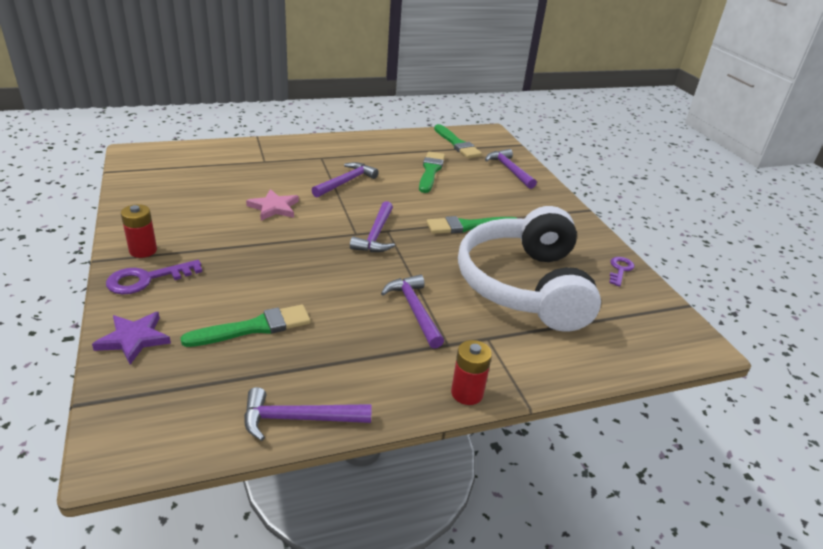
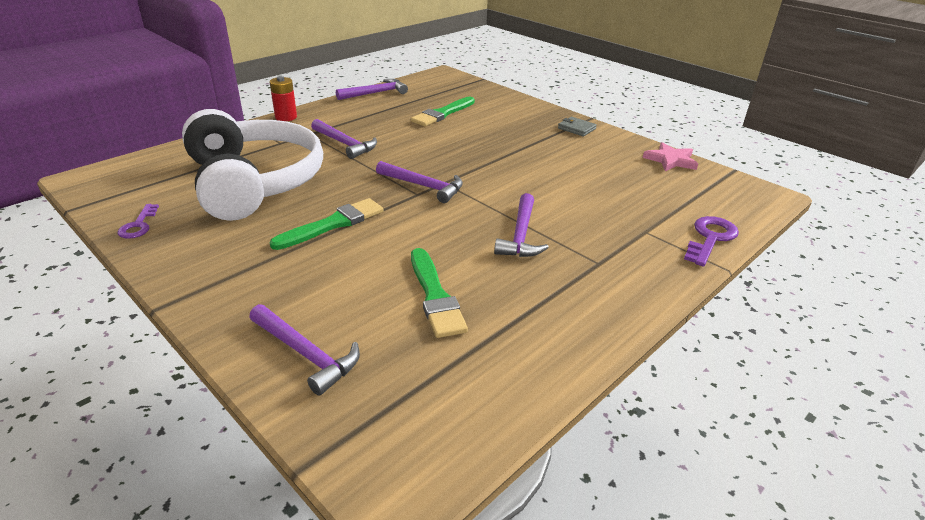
camera: 155 degrees right, 0 degrees up
purple star [92,312,171,365] -> none
purple key [106,260,202,294] -> purple key moved to [684,216,739,267]
red battery [121,204,157,258] -> grey wallet [558,117,597,136]
pink star [246,189,299,221] -> pink star moved to [643,142,698,171]
purple hammer [350,201,395,252] -> purple hammer turned 135 degrees clockwise [376,161,463,203]
green brush [434,124,482,158] -> none

